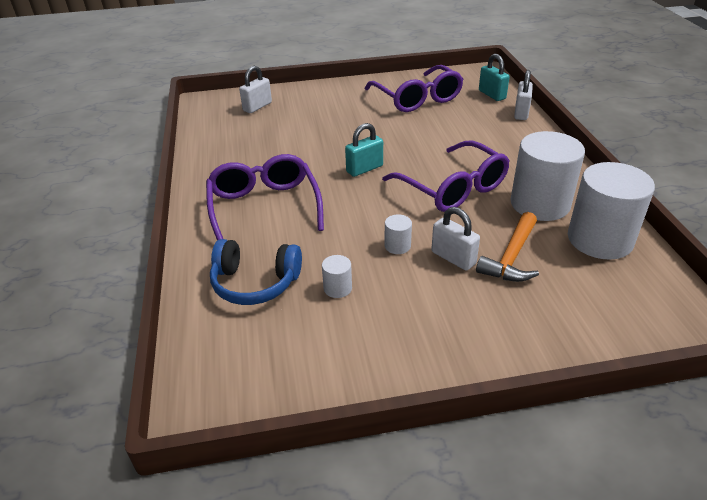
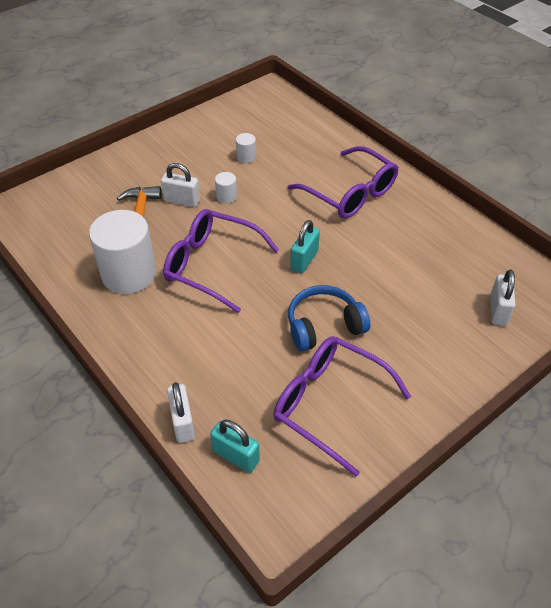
camera: 150 degrees right, 10 degrees up
blue headphones [210,239,302,305] -> blue headphones moved to [288,285,370,351]
white cylinder [568,162,655,260] -> none

